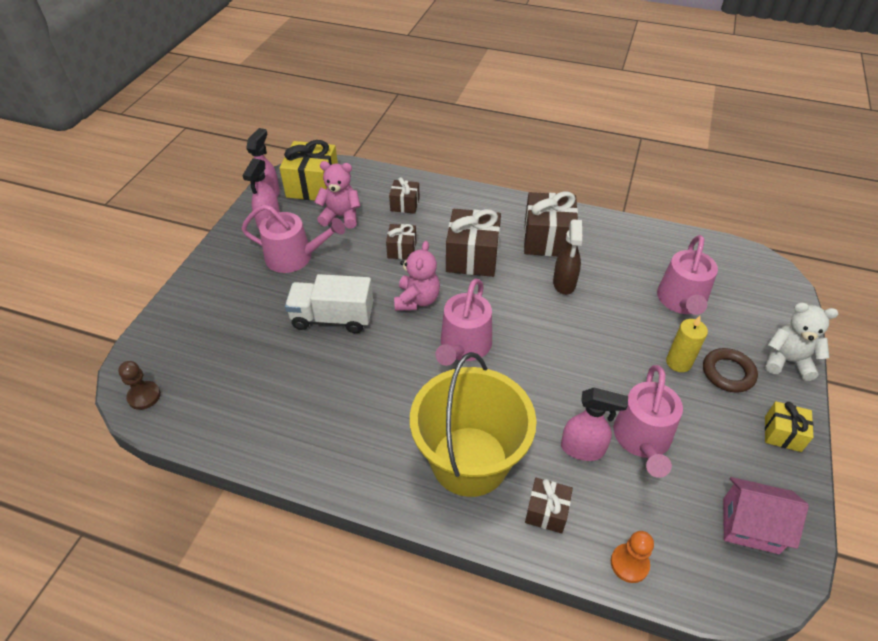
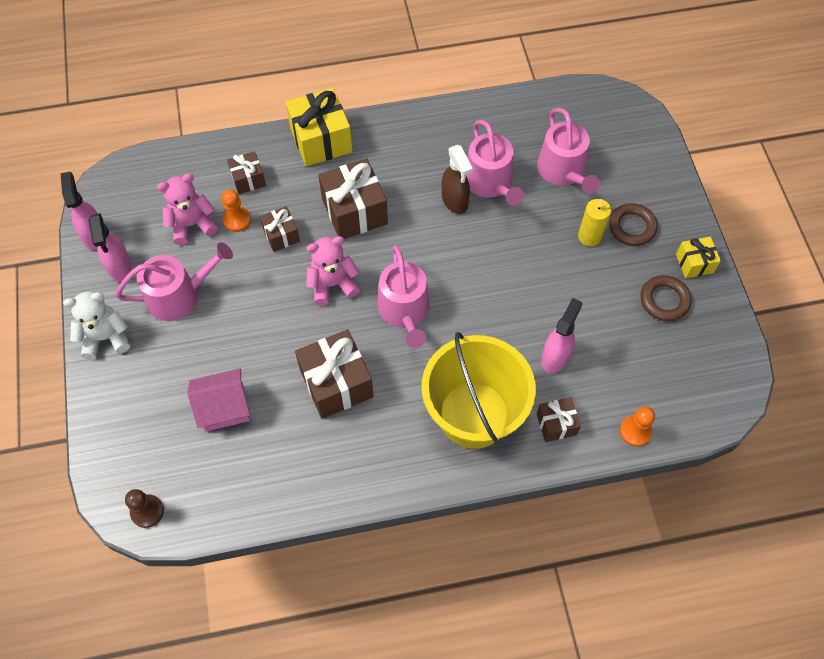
camera: 30 degrees left, 15 degrees up
yellow gift [279,140,338,200] -> yellow gift moved to [286,88,352,166]
white truck [285,274,373,333] -> none
pink teddy bear [394,241,440,311] -> pink teddy bear turned 90 degrees counterclockwise [306,236,360,306]
brown gift [524,191,578,256] -> brown gift moved to [295,330,374,419]
pink spray bottle [561,388,628,461] -> pink spray bottle turned 45 degrees counterclockwise [541,298,582,373]
pink watering can [613,365,683,478] -> pink watering can moved to [466,120,524,206]
pink house [723,477,809,554] -> pink house moved to [187,368,250,432]
white teddy bear [765,302,838,381] -> white teddy bear moved to [63,292,130,359]
none -> orange pawn [222,190,251,232]
none -> brown ring [640,275,691,321]

